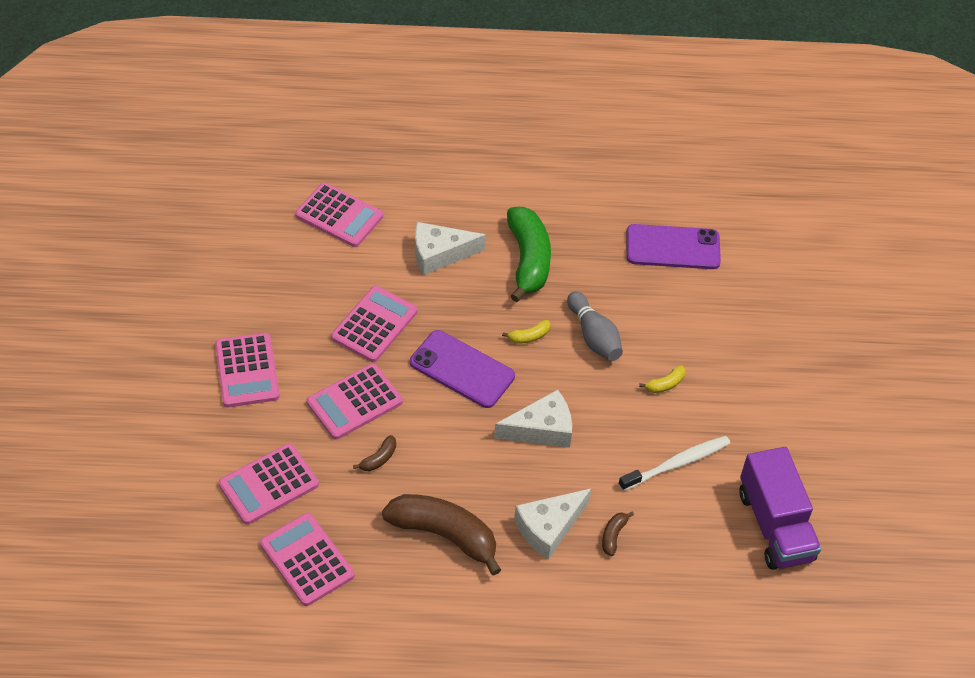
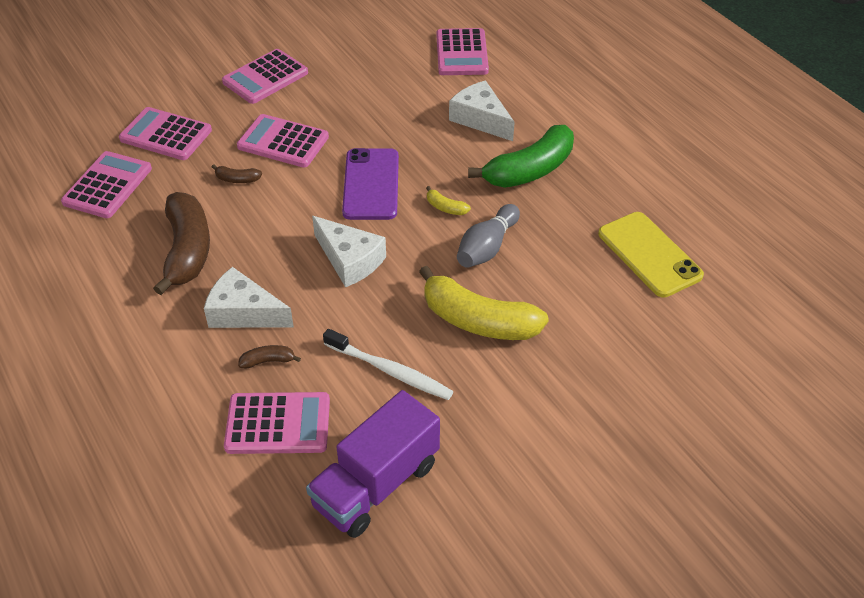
camera: 60 degrees right, 5 degrees down
pink calculator [331,286,417,362] -> pink calculator moved to [224,392,330,454]
purple phone [627,224,721,269] -> yellow phone [598,212,704,298]
yellow banana [639,365,685,393] -> yellow banana [419,266,549,340], size x2.39

